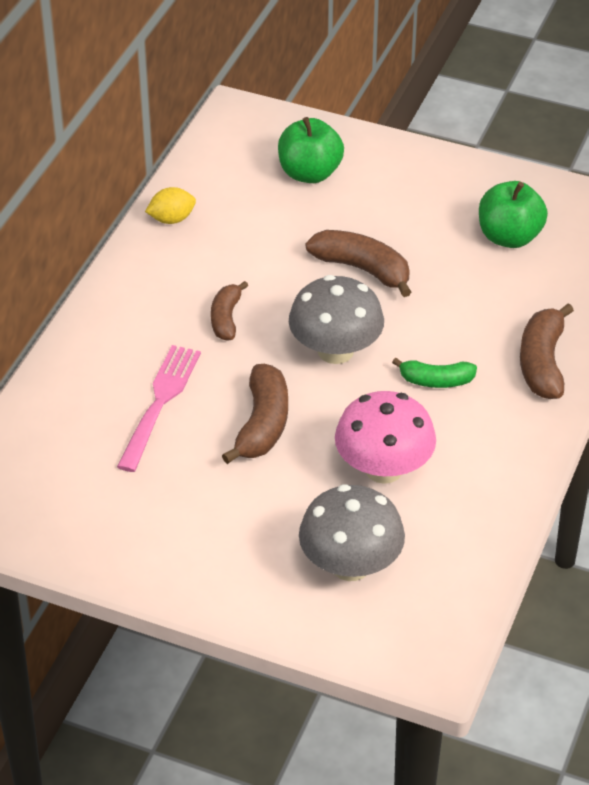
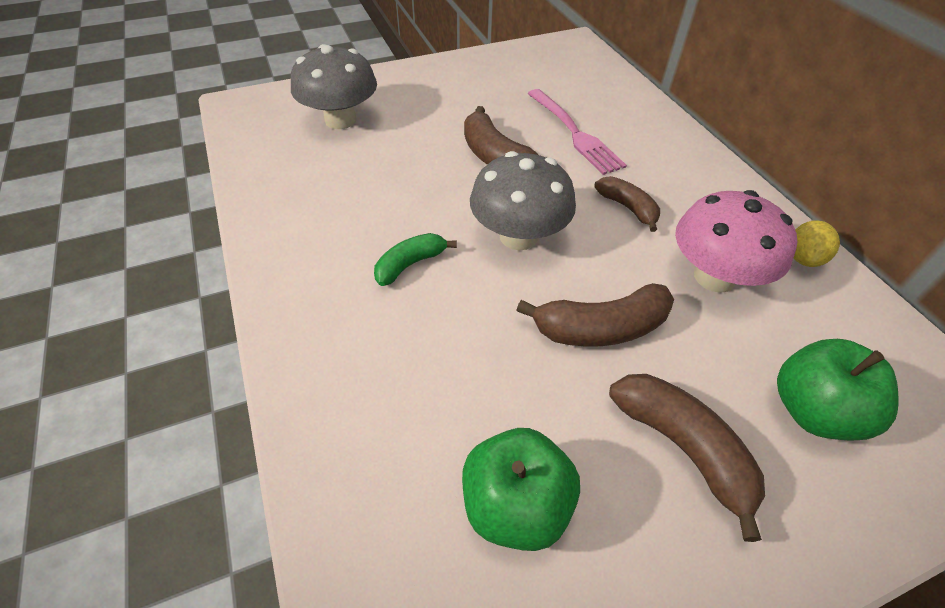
camera: 135 degrees right, 5 degrees up
pink mushroom [335,391,436,484] -> pink mushroom moved to [675,190,797,293]
brown banana [520,303,574,399] -> brown banana moved to [609,374,765,542]

